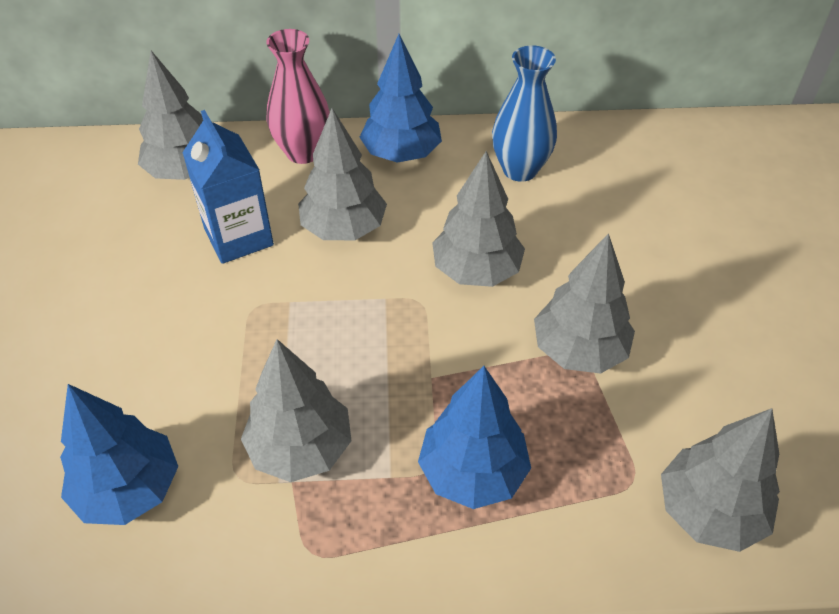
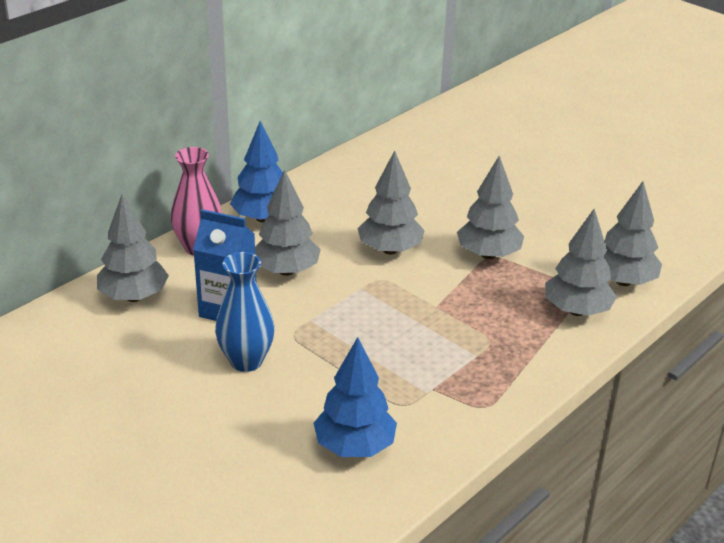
camera: 45 degrees left, 15 degrees down
grey tree [241,339,352,482] -> grey tree moved to [545,209,617,316]
blue tree [418,366,531,509] -> none
blue vase [492,46,557,182] -> blue vase moved to [215,252,275,372]

